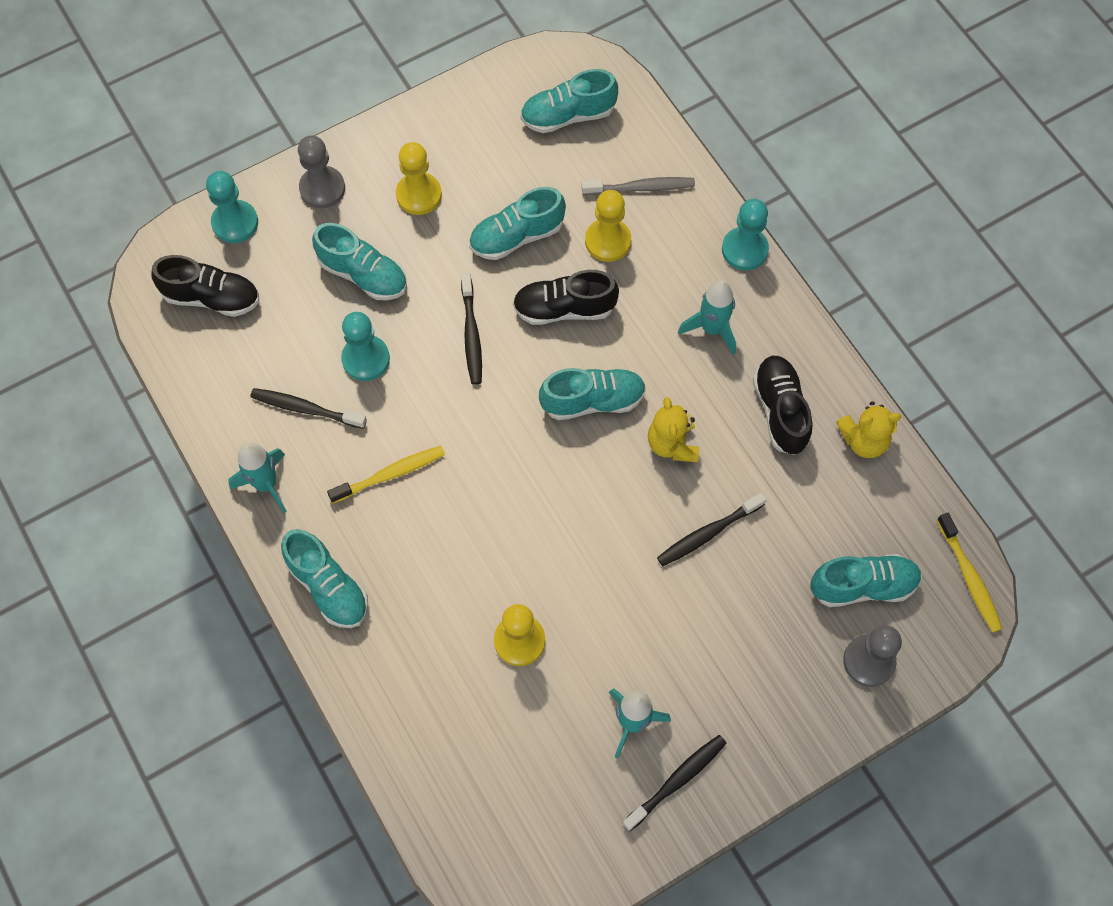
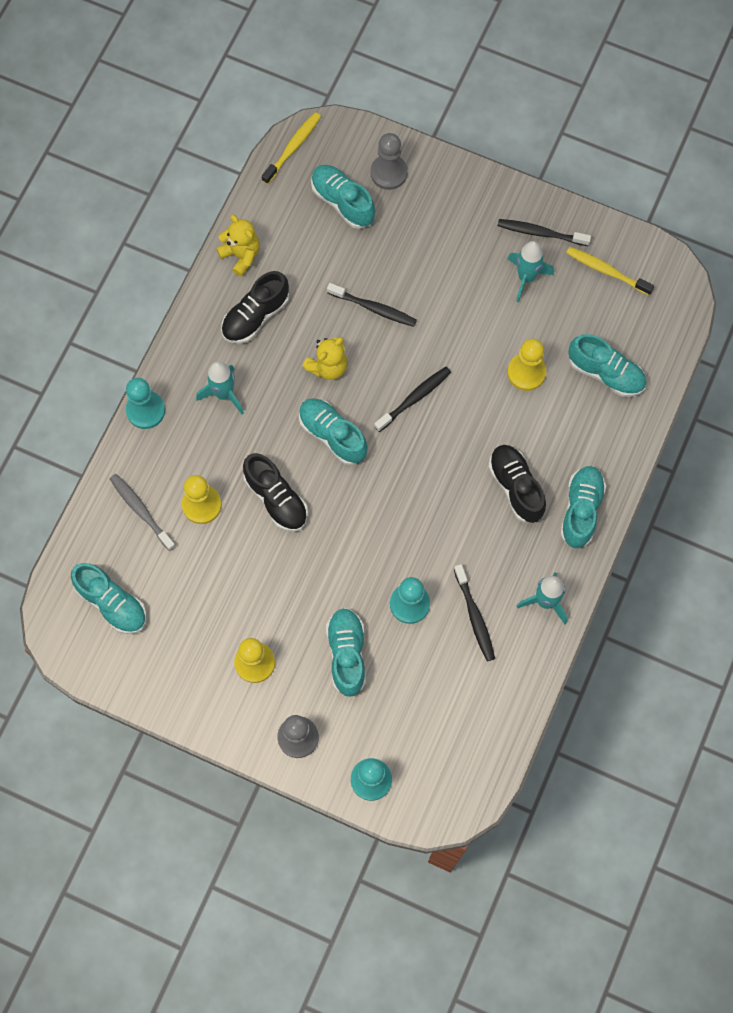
camera: 125 degrees left, 5 degrees up
black shoe [151,255,259,317] -> black shoe moved to [488,445,546,523]
yellow toothbrush [327,446,445,503] -> yellow toothbrush moved to [566,247,654,295]
black toothbrush [461,273,482,385] -> black toothbrush moved to [374,367,451,432]
turquoise shoe [469,187,566,260] -> turquoise shoe moved to [568,334,646,397]

